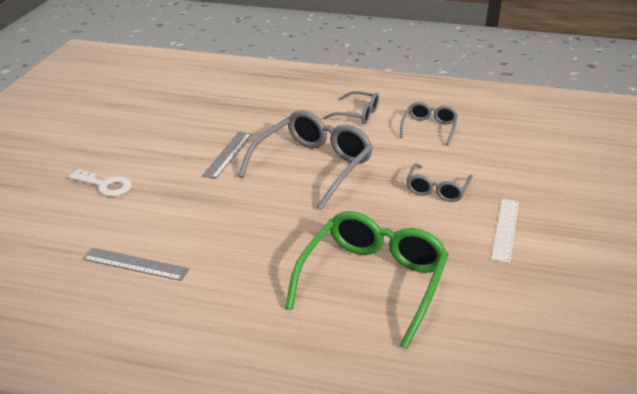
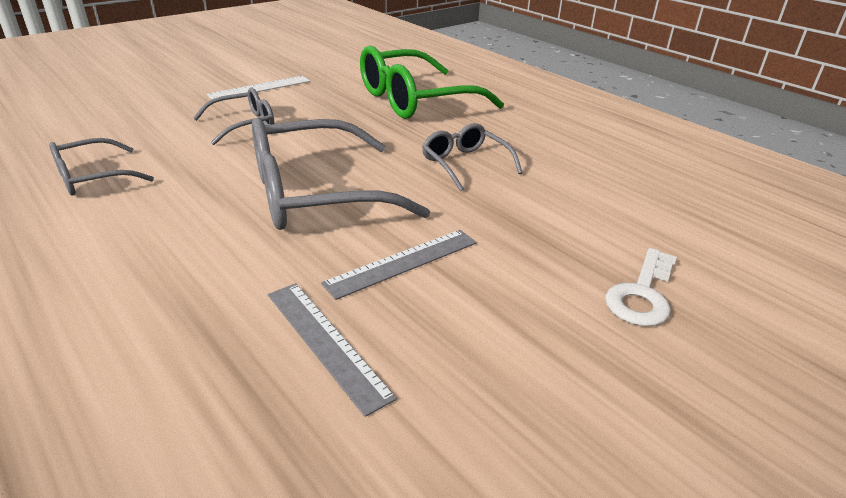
camera: 145 degrees left, 0 degrees up
white key [68,169,132,197] -> white key turned 120 degrees counterclockwise [605,248,677,326]
grey ruler [83,248,190,281] -> grey ruler moved to [268,283,397,417]
grey glasses [323,91,379,124] -> grey glasses moved to [422,123,523,191]

